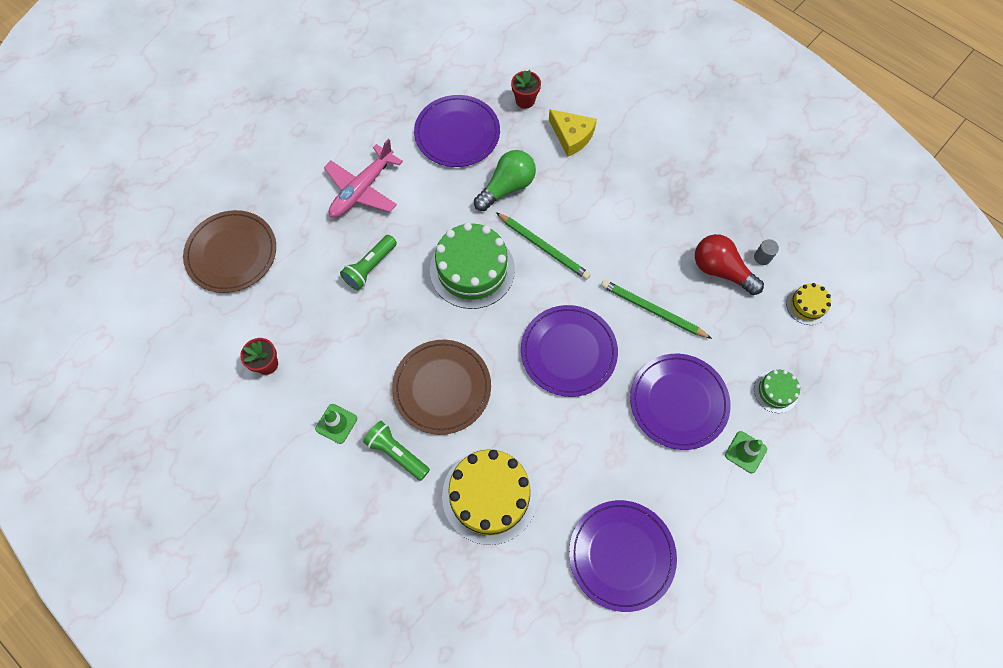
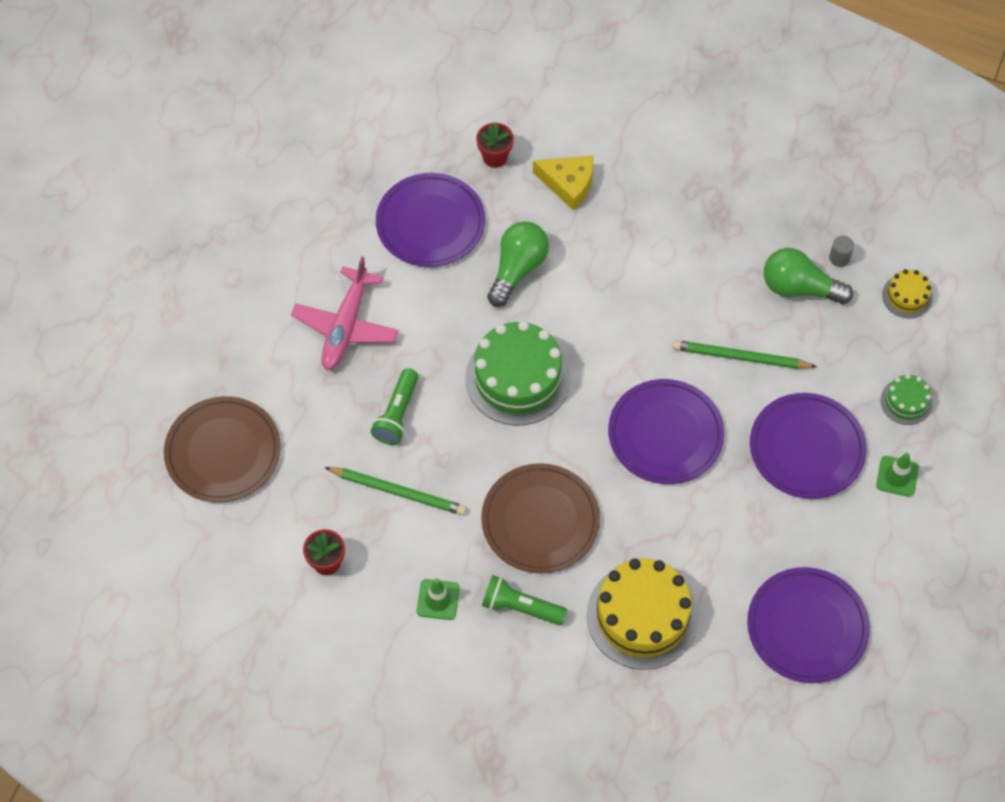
camera: 20 degrees left, 5 degrees down
green pencil [496,212,591,280] -> green pencil moved to [324,467,467,515]
red light bulb [695,234,764,295] -> green light bulb [764,248,853,304]

